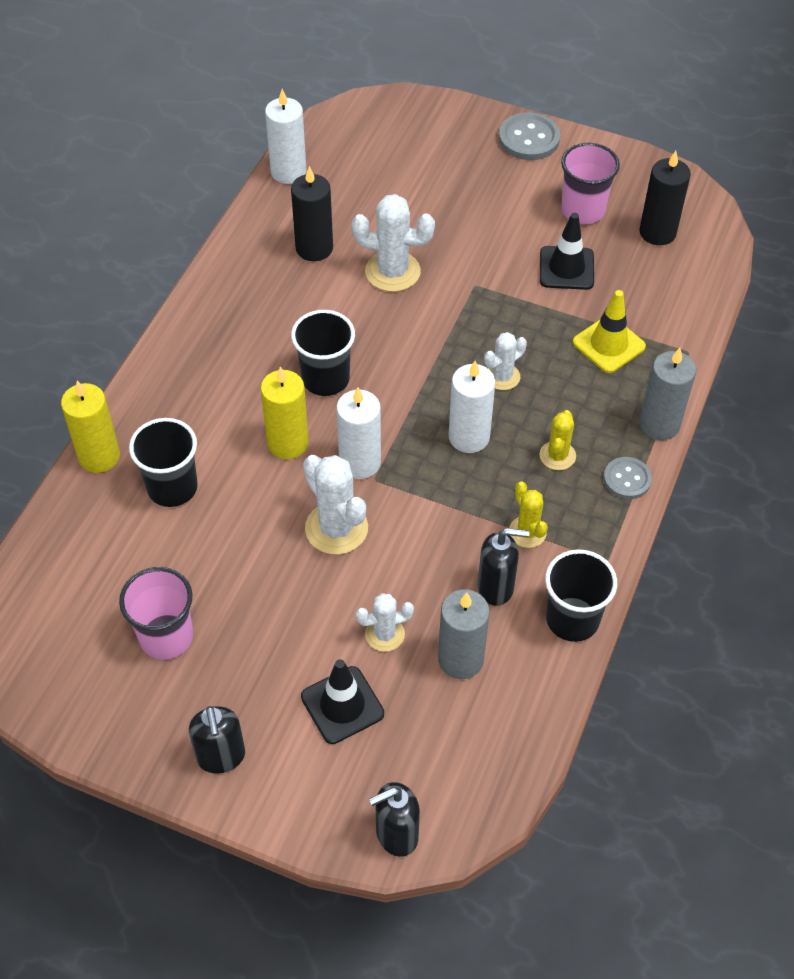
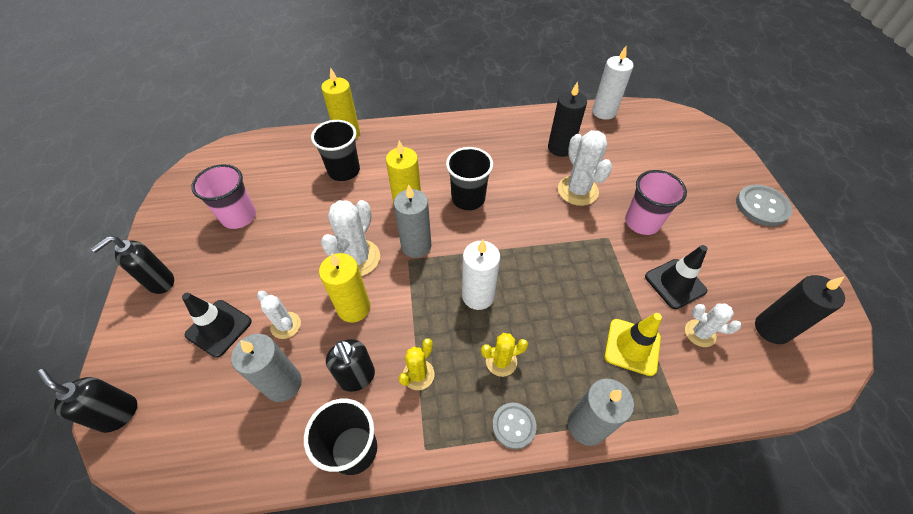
camera: 60 degrees right, 0 degrees up
white candle [336,387,381,479] -> grey candle [394,184,432,258]
white cactus [484,332,527,390] -> white cactus moved to [685,304,741,347]
pink cup [561,143,620,224] -> pink cup moved to [625,170,687,235]
none -> yellow candle [319,253,371,323]

